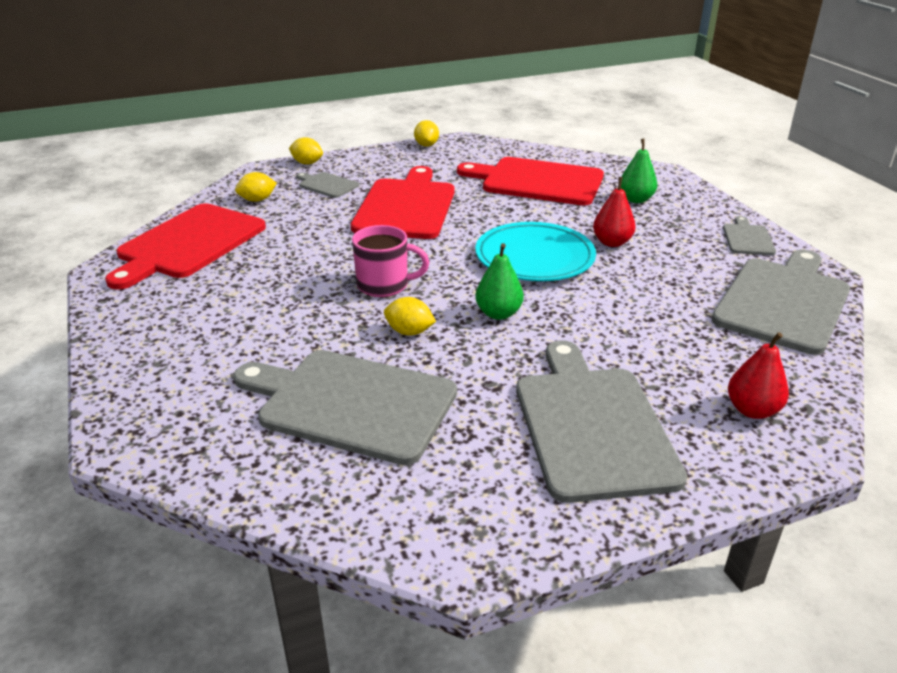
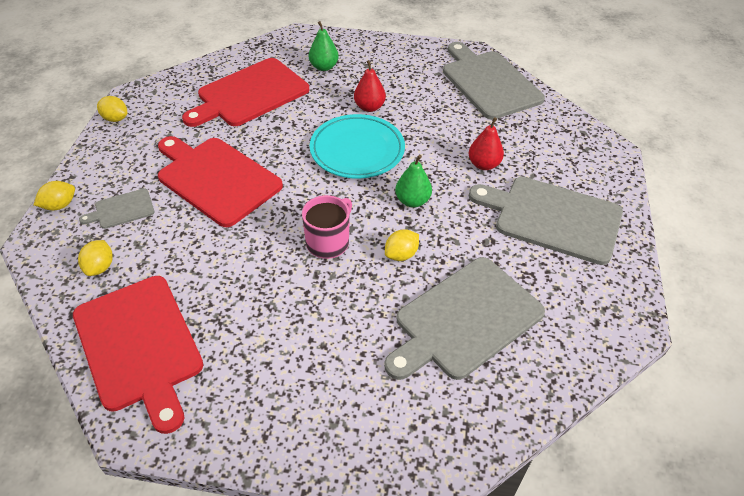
camera: 60 degrees left, 15 degrees up
grey cutting board [723,216,776,255] -> none
red pear [728,332,789,419] -> red pear moved to [469,117,504,170]

